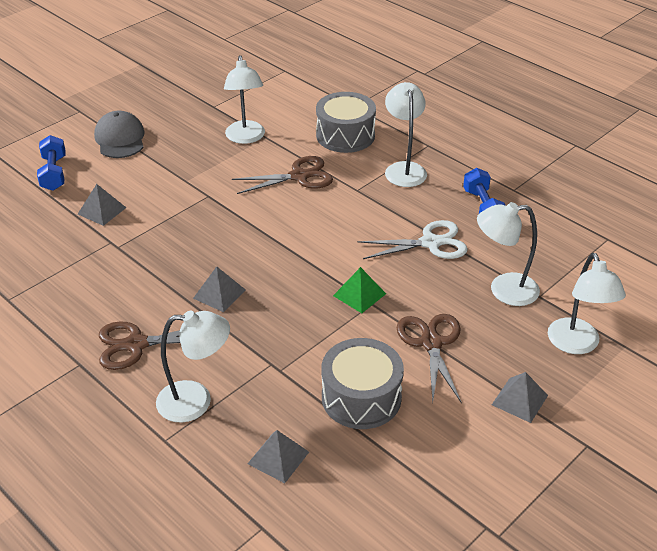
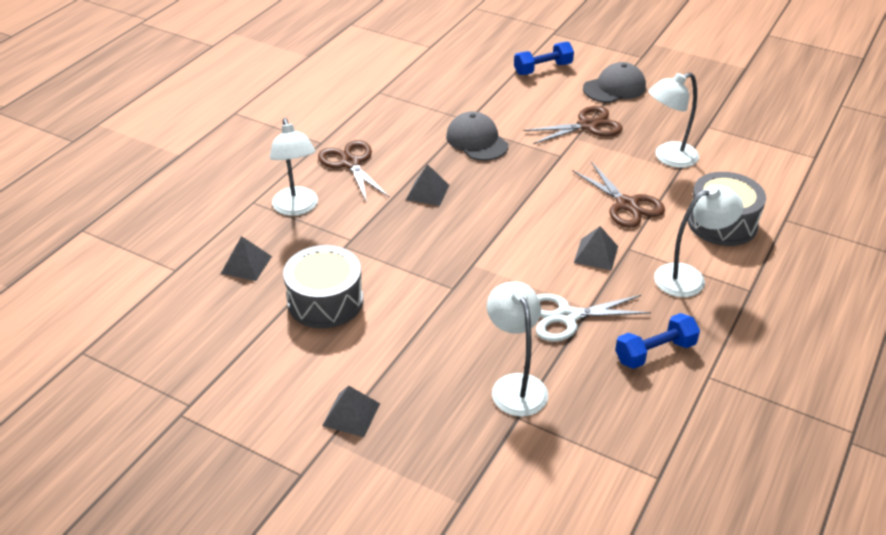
camera: 75 degrees right, 0 degrees up
grey pyramid [78,184,126,226] -> grey pyramid moved to [574,226,618,271]
green pyramid [333,267,386,313] -> none
white scissors [358,220,468,259] -> white scissors turned 105 degrees clockwise [536,294,651,342]
brown scissors [396,314,461,402] -> brown scissors moved to [524,106,622,144]
white lamp [548,253,626,354] -> none
none -> grey cap [446,111,508,161]

